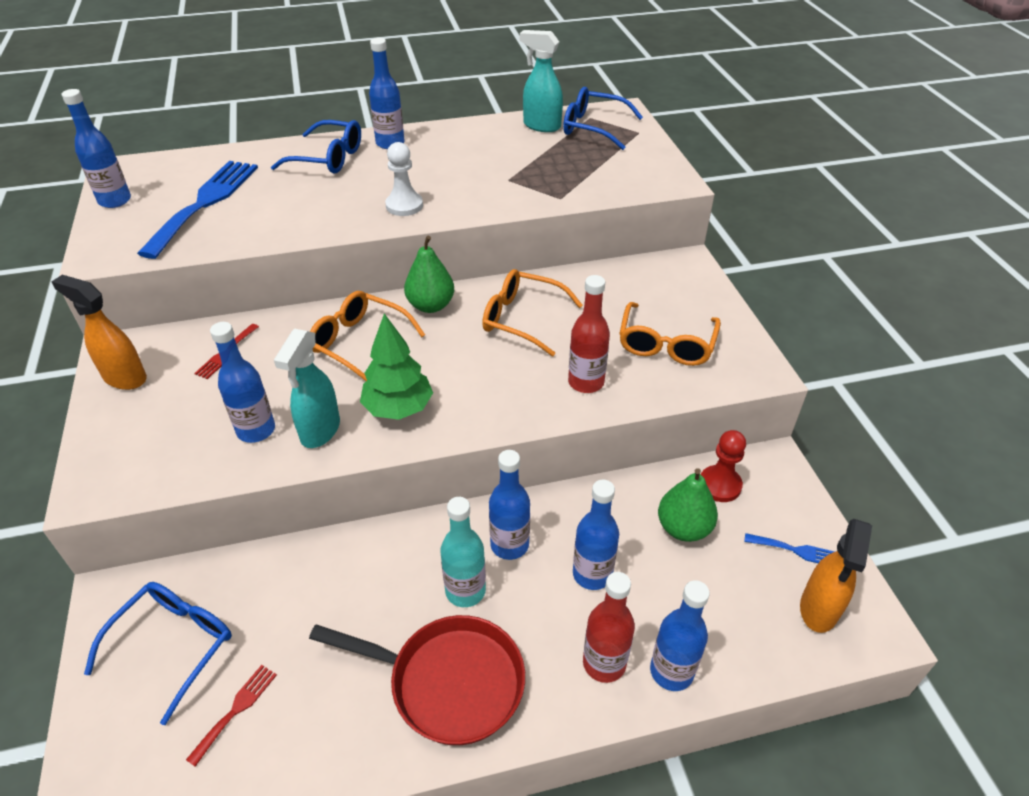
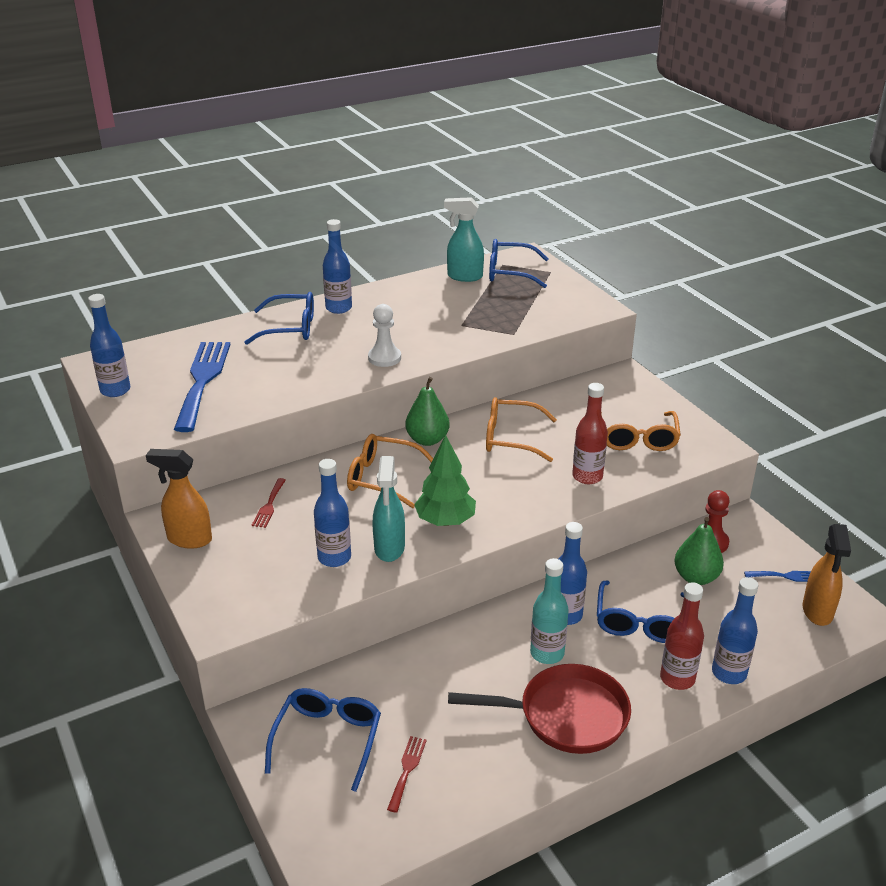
camera: 15 degrees left, 10 degrees down
blue bottle [573,480,619,590] -> blue glasses [597,580,684,643]

